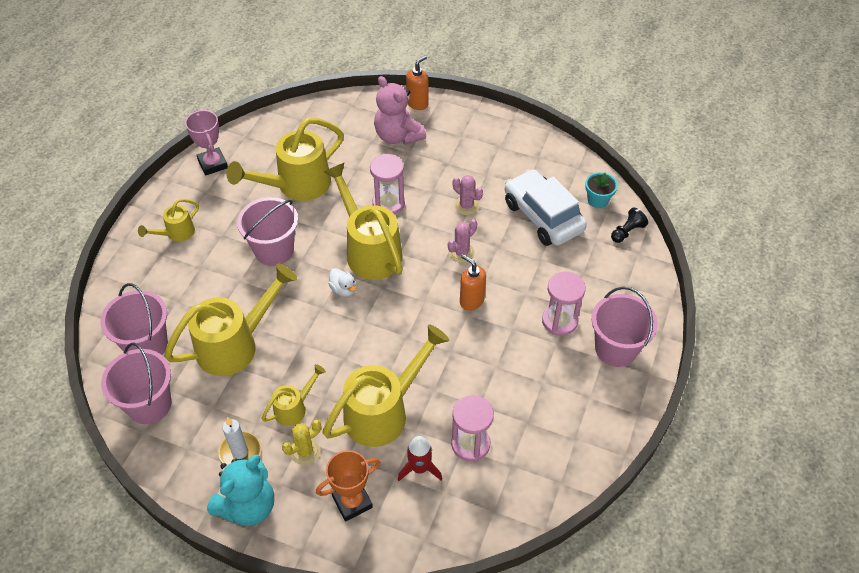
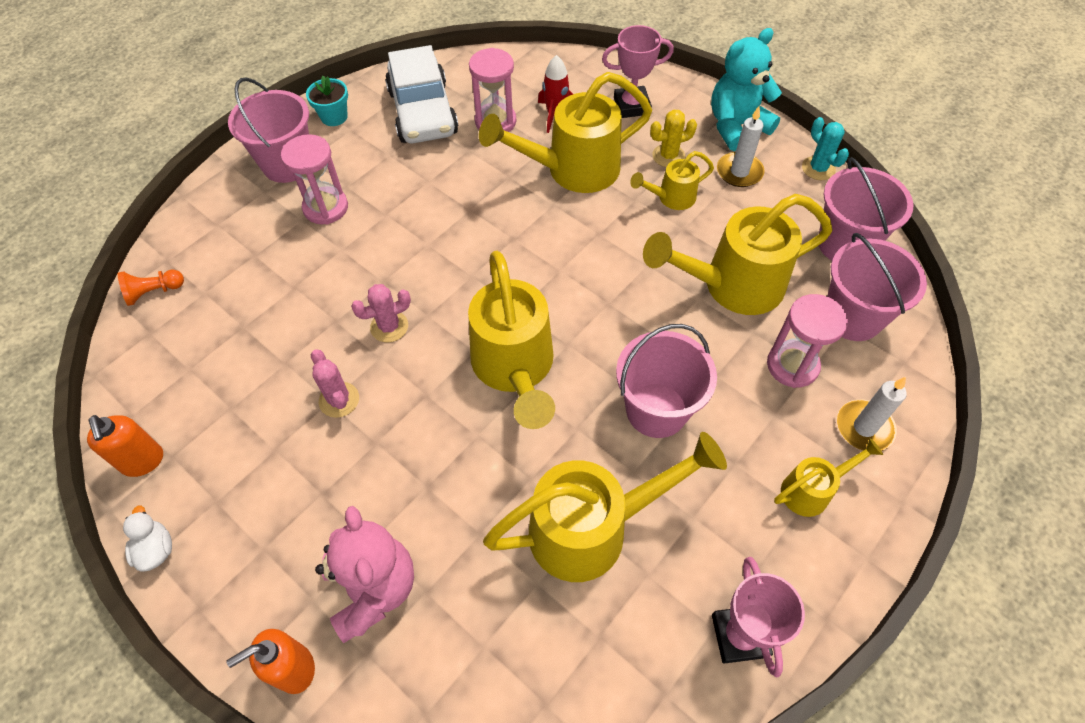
camera: 160 degrees left, 5 degrees up
orange trophy [316,450,380,521] -> pink trophy [602,25,674,118]
white duck [328,268,356,297] -> white duck moved to [123,506,172,572]
pink hourglass [370,154,405,215] -> pink hourglass moved to [767,294,848,388]
orange soap dispenser [460,254,486,311] -> orange soap dispenser moved to [87,415,163,477]
white car [505,169,587,246] -> white car moved to [385,45,458,143]
turquoise flower pot [585,172,618,208] -> turquoise flower pot moved to [306,76,348,126]
black pawn [611,207,648,243] -> orange pawn [118,270,184,306]
none -> turquoise cactus [802,117,849,180]
none -> white candle [837,377,907,451]

